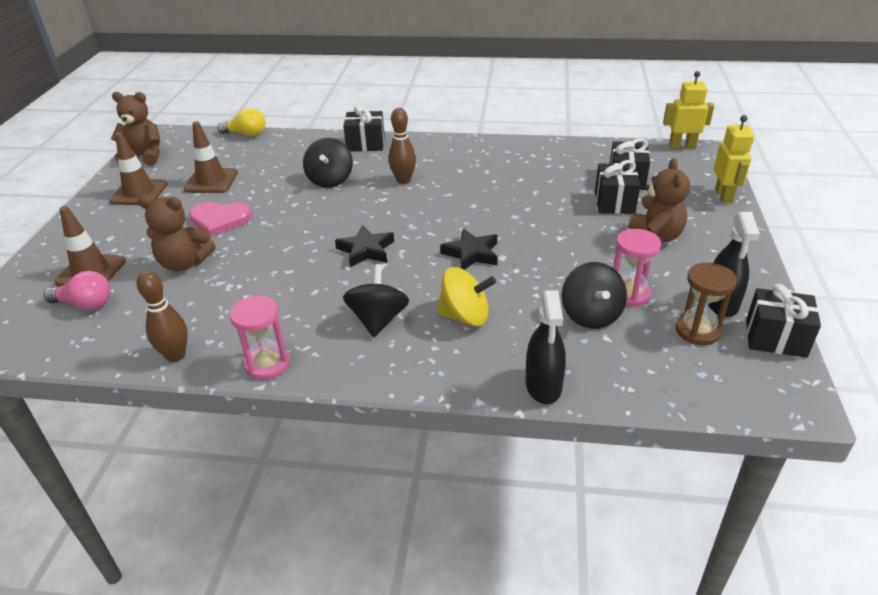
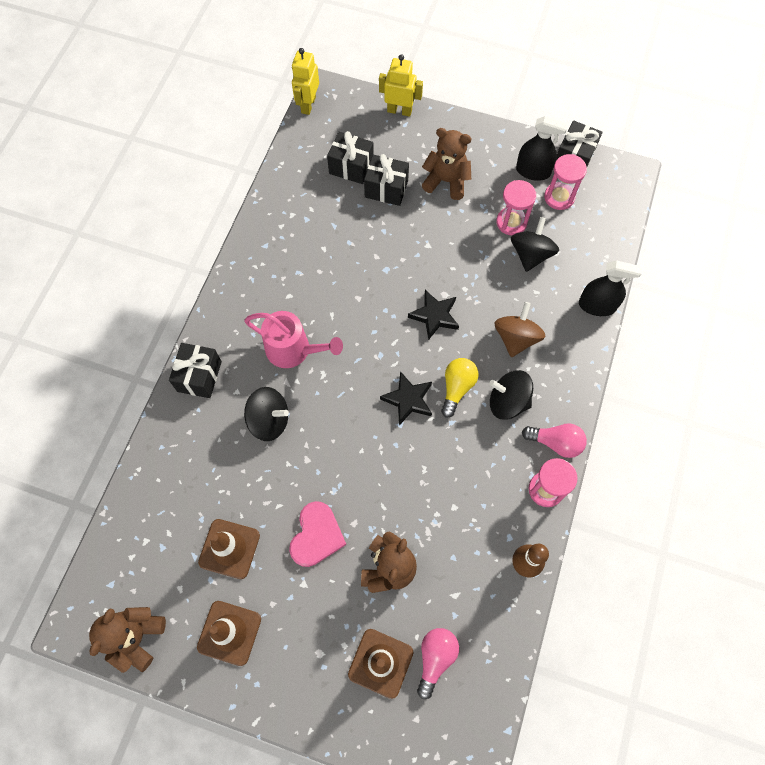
camera: 80 degrees left, 30 degrees up
yellow light bulb [217,108,265,137] -> yellow light bulb moved to [441,358,478,417]
brown bowling pin [389,108,416,184] -> pink watering can [244,311,343,368]
yellow spinning top [437,267,496,326] -> brown spinning top [494,302,545,357]
black spinning top [562,262,627,329] -> black spinning top turned 75 degrees counterclockwise [511,217,559,272]
brown hourglass [675,263,737,345] -> pink hourglass [544,154,587,210]
none -> pink light bulb [522,423,587,458]

